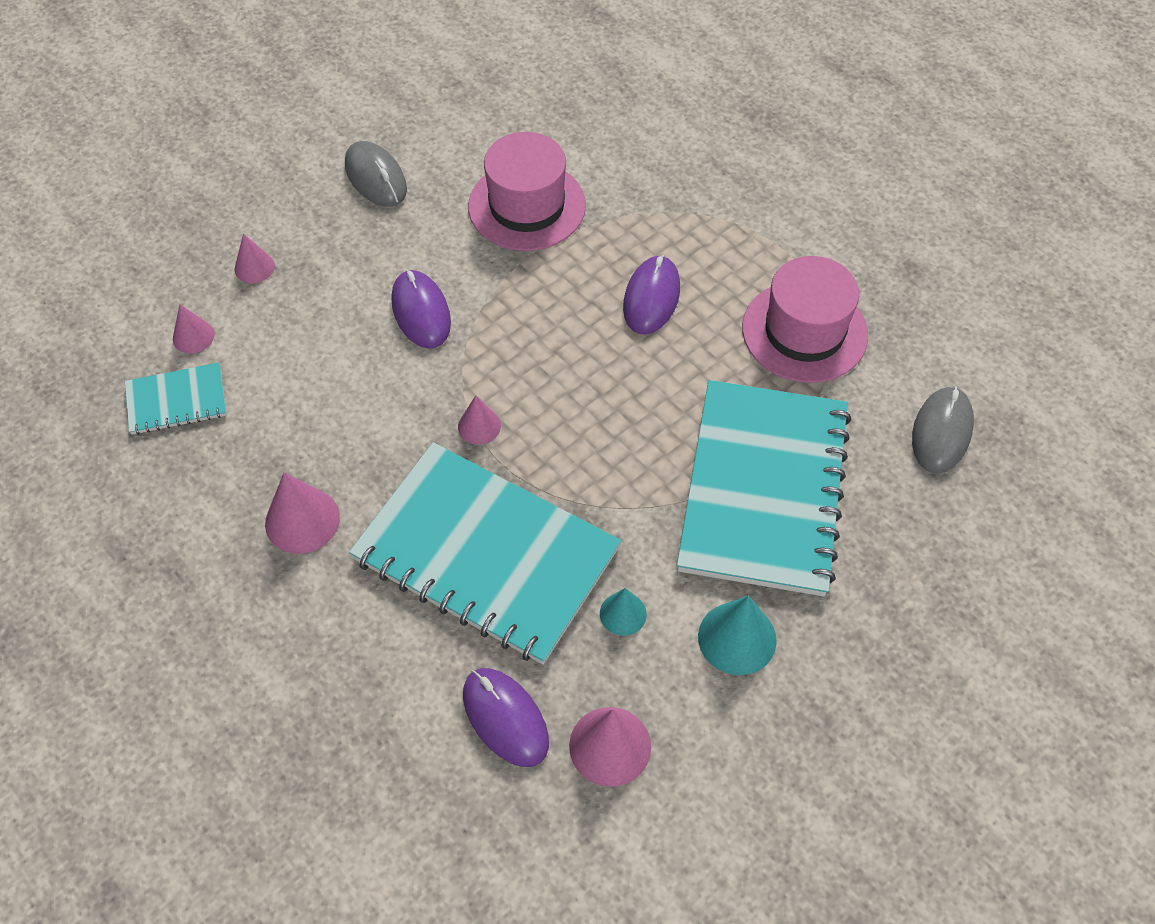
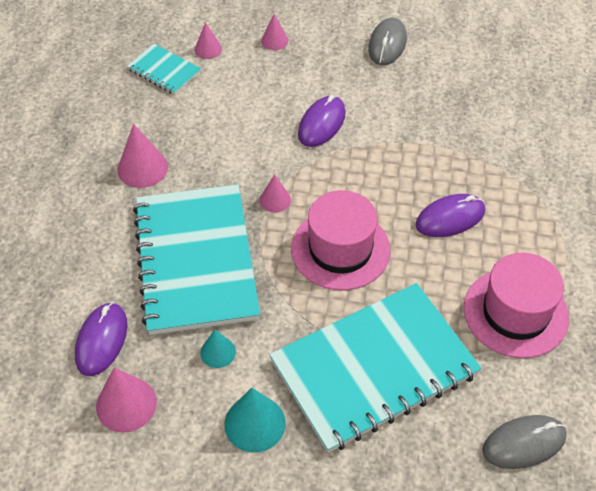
camera: 50 degrees right, 5 degrees down
pink hat [468,132,586,251] -> pink hat moved to [291,190,390,290]

